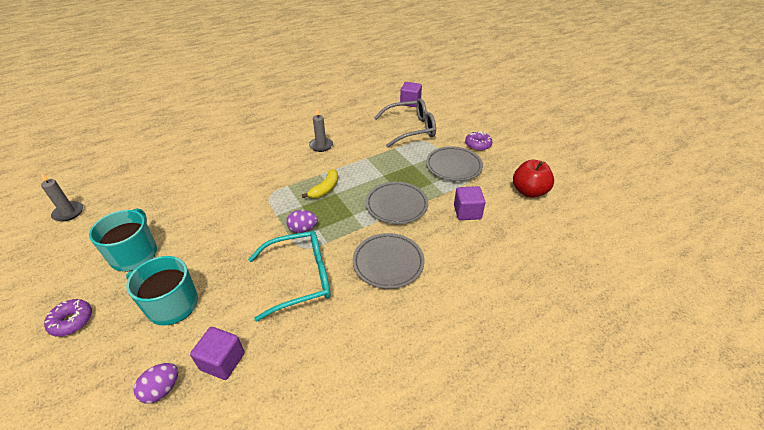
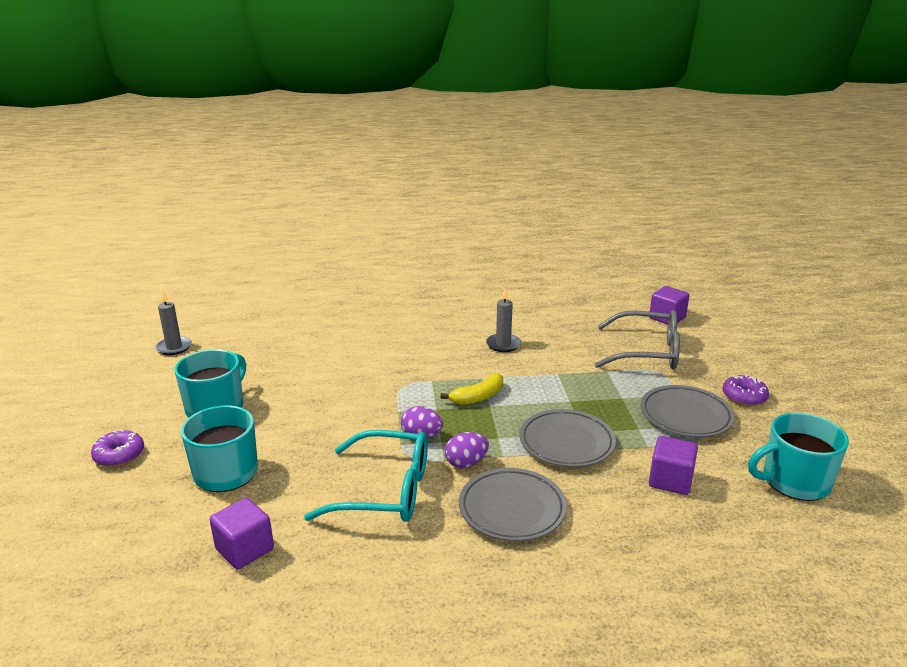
camera: 25 degrees right, 15 degrees down
purple egg [134,363,178,404] -> purple egg moved to [445,432,489,468]
red apple [513,160,554,198] -> turquoise mug [748,413,849,501]

